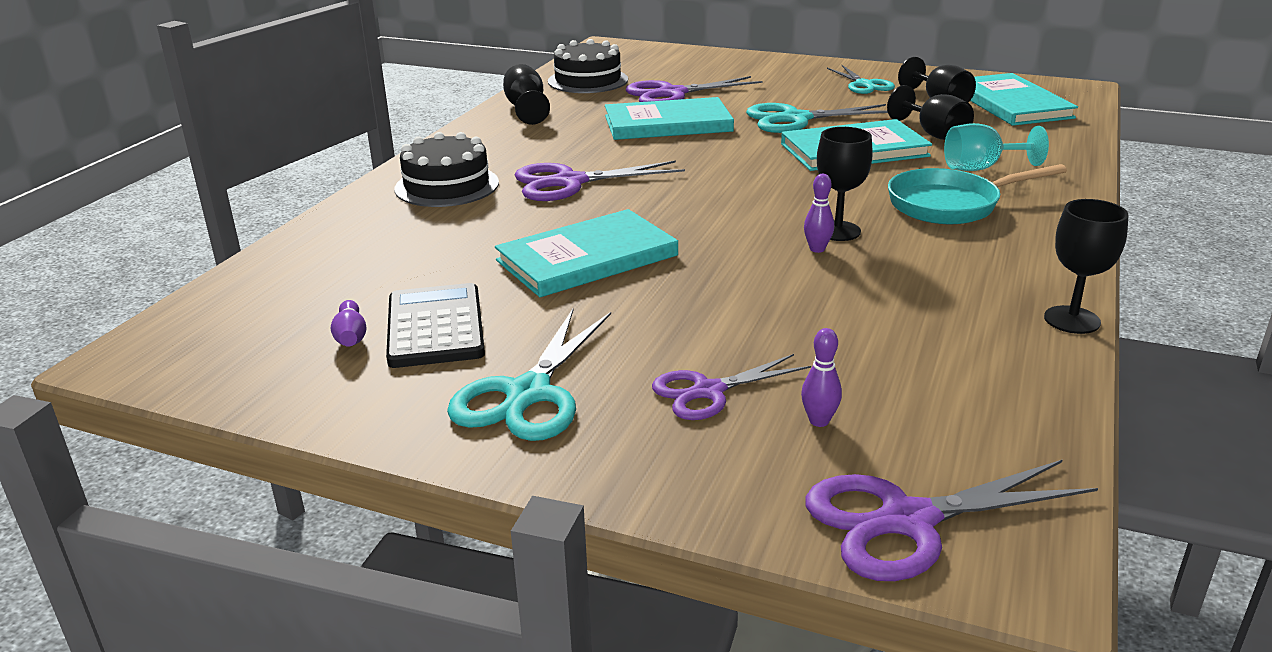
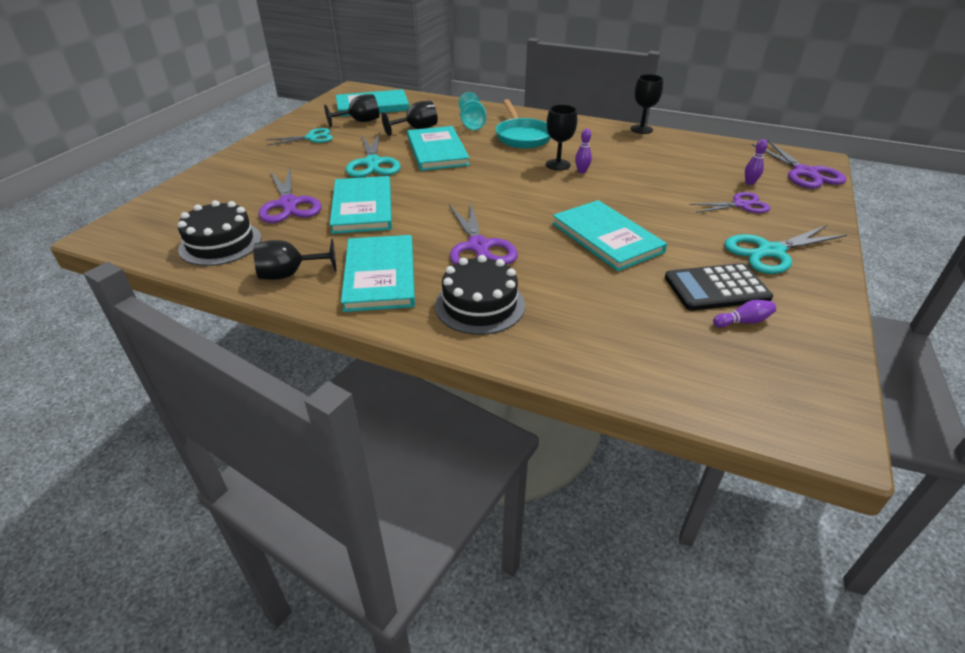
camera: 90 degrees left, 10 degrees up
turquoise scissors [447,309,611,441] -> turquoise scissors turned 135 degrees clockwise [724,225,847,274]
purple scissors [652,354,811,420] -> purple scissors turned 75 degrees counterclockwise [689,192,770,213]
none -> turquoise book [341,235,415,312]

